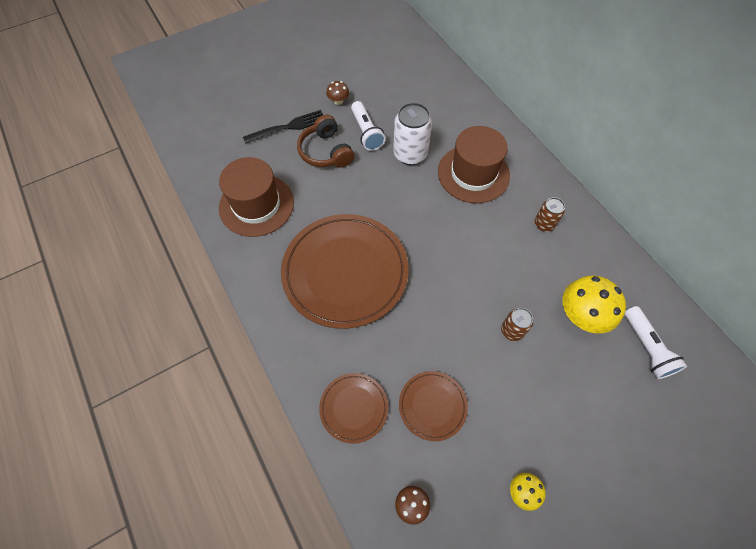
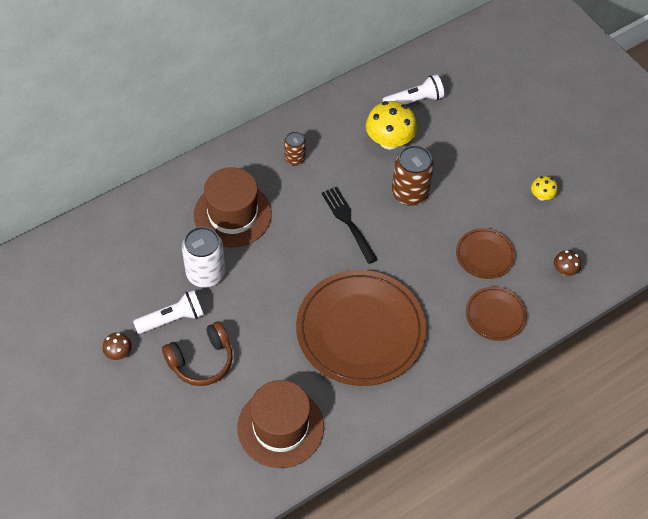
camera: 95 degrees left, 5 degrees down
black fork [243,110,323,144] -> black fork moved to [321,187,378,264]
brown can [501,308,533,341] -> brown can [392,145,434,206], size x1.74

